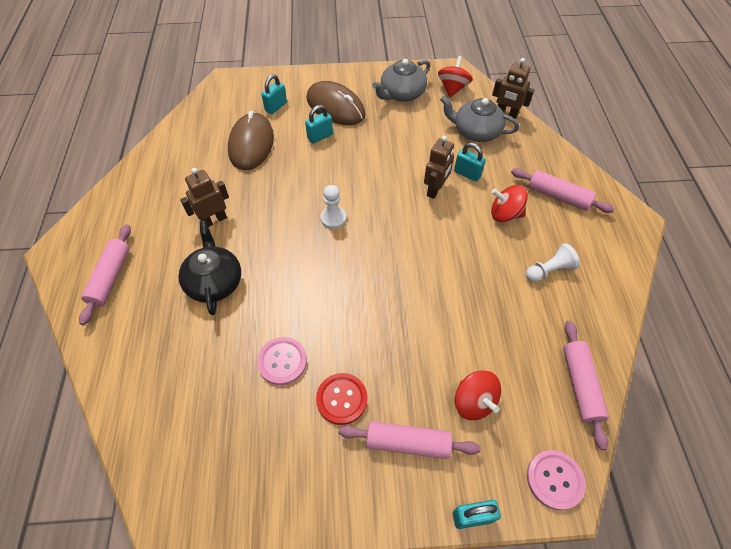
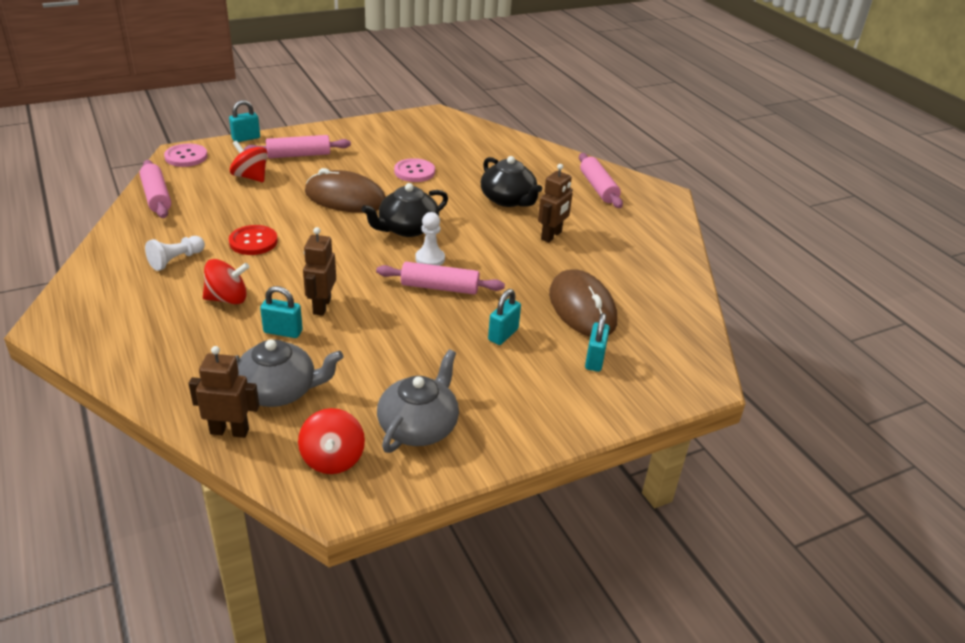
camera: 155 degrees right, 20 degrees down
brown mouse [306,81,366,125] -> brown mouse moved to [305,168,386,213]
red button [316,373,368,425] -> red button moved to [229,225,278,255]
pink rolling pin [511,168,615,213] -> pink rolling pin moved to [376,262,505,295]
none -> black teapot [361,183,448,237]

